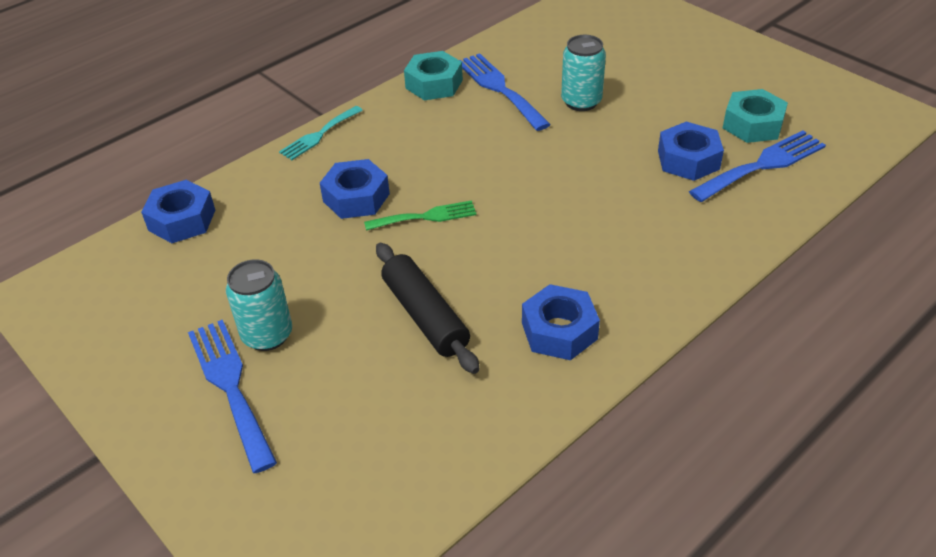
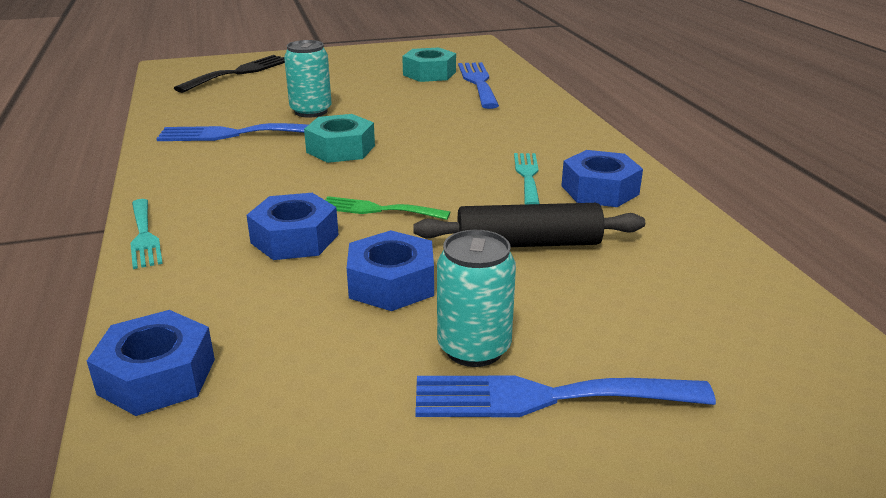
camera: 65 degrees left, 15 degrees down
green fork [364,200,477,231] -> green fork turned 90 degrees counterclockwise [325,196,450,220]
turquoise nut [404,51,463,100] -> turquoise nut moved to [304,114,375,163]
blue nut [658,121,724,181] -> blue nut moved to [347,230,434,311]
none -> black fork [174,55,285,93]
none -> turquoise fork [514,153,540,204]

